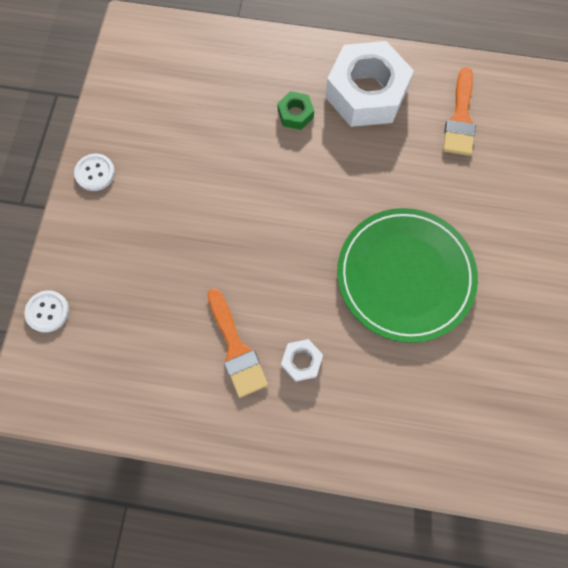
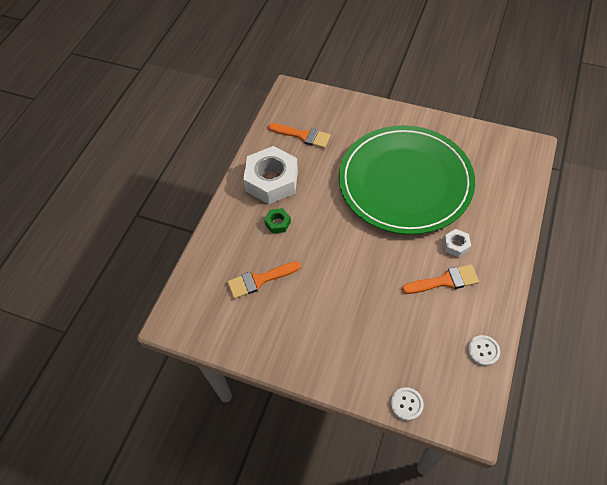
camera: 75 degrees left, 15 degrees down
white button [74,154,115,191] -> white button moved to [468,335,500,366]
green plate [337,208,478,343] -> green plate [339,125,475,235], size x1.54
none -> orange brush [227,261,301,299]

